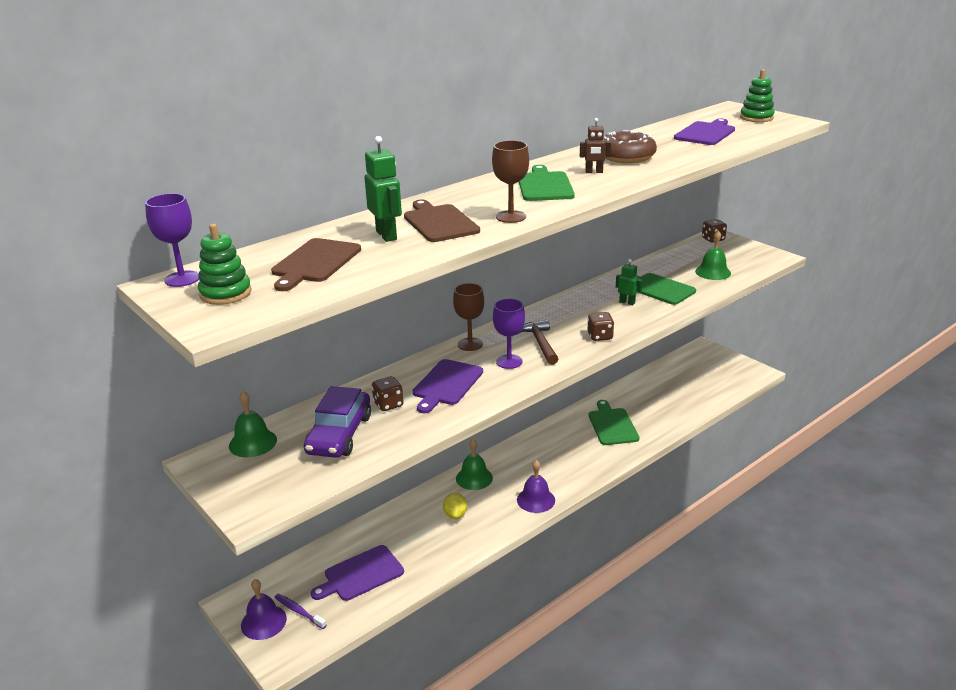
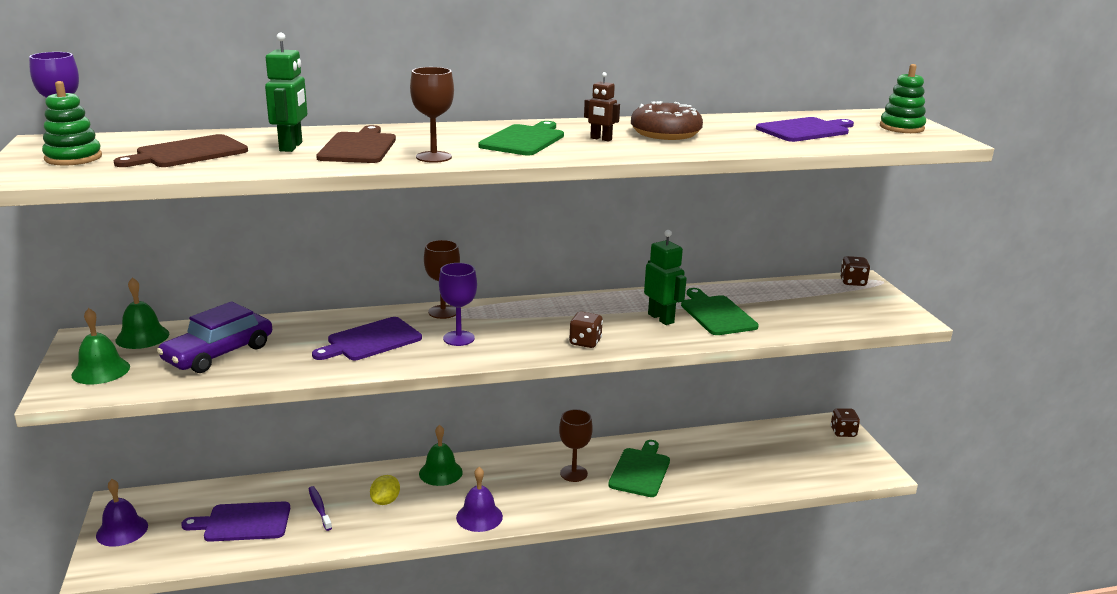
camera: 25 degrees right, 5 degrees down
purple toothbrush [274,594,327,629] -> purple toothbrush moved to [309,486,332,531]
brown dice [372,376,404,411] -> brown dice moved to [831,408,860,437]
brown hammer [518,320,558,365] -> none
green robot [616,259,642,305] -> green robot [644,230,687,325], size x1.58
green bell [695,230,731,280] -> green bell moved to [72,308,130,384]
none -> brown goblet [559,409,593,482]

